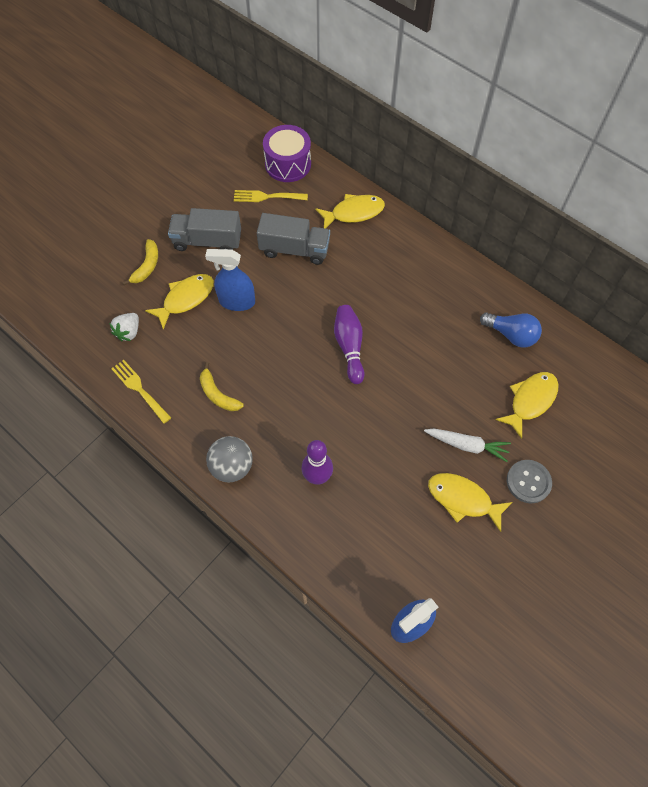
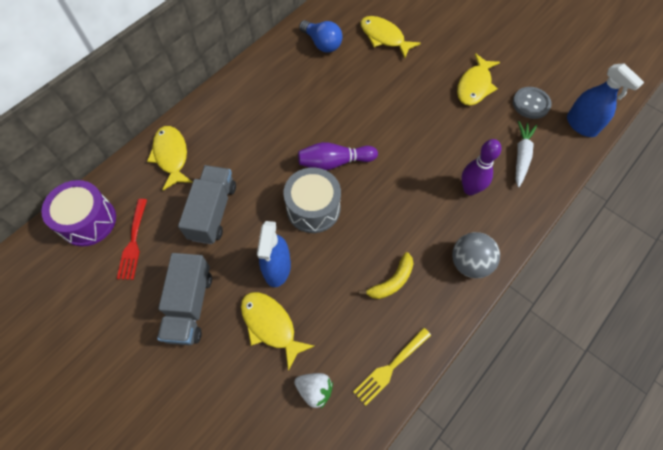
camera: 90 degrees left, 0 degrees up
yellow banana [123,239,158,285] -> none
yellow fork [234,190,308,202] -> red fork [117,199,147,280]
white carrot [424,429,511,462] -> white carrot moved to [516,121,537,187]
blue light bulb [480,312,542,348] -> blue light bulb turned 105 degrees clockwise [299,20,343,52]
grey button [507,460,552,503] -> grey button moved to [513,87,552,119]
none -> grey drum [283,168,341,233]

